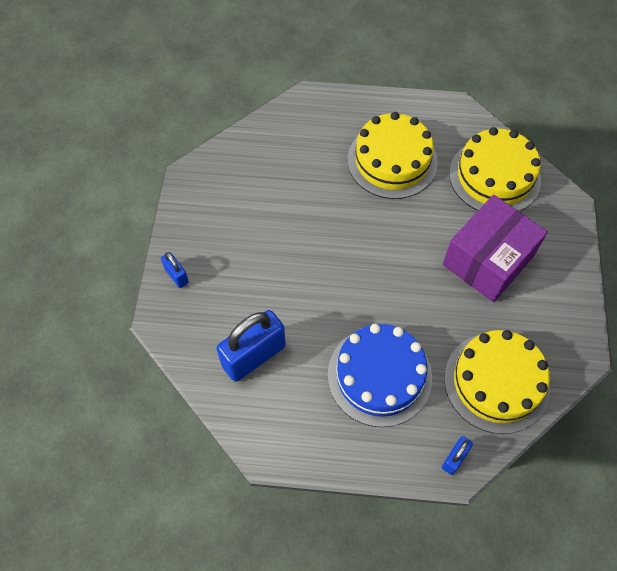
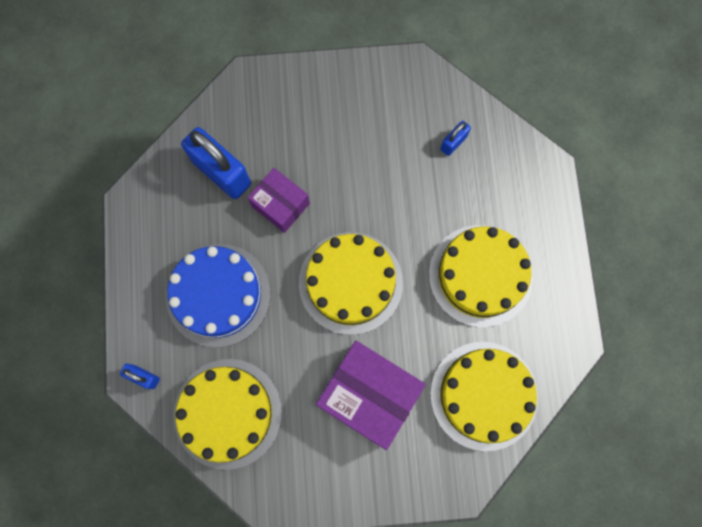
camera: 80 degrees right, 15 degrees up
blue padlock [161,252,189,288] -> blue padlock moved to [440,121,471,156]
none -> purple box [248,168,310,233]
none -> yellow cake [299,232,403,335]

